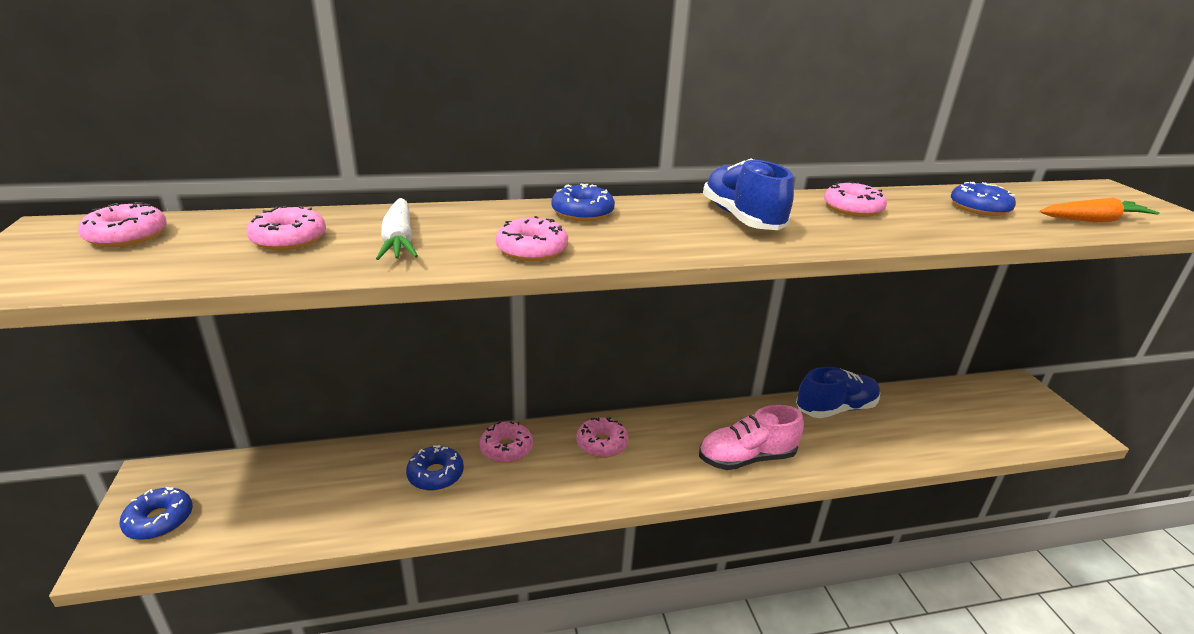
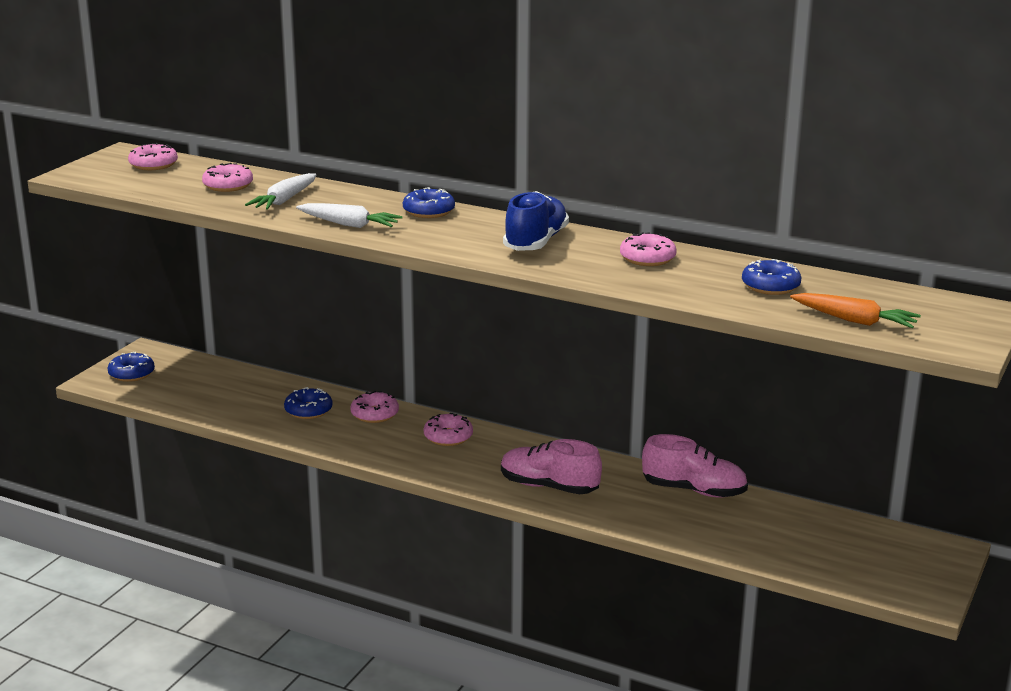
camera: 40 degrees right, 5 degrees down
pink donut [496,216,568,261] -> white carrot [296,203,403,228]
blue shoe [796,367,880,418] -> pink shoe [642,434,748,498]

